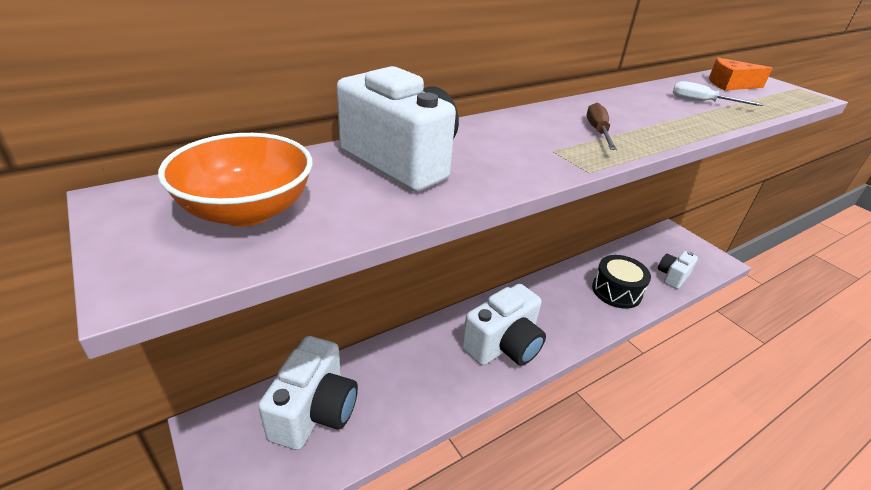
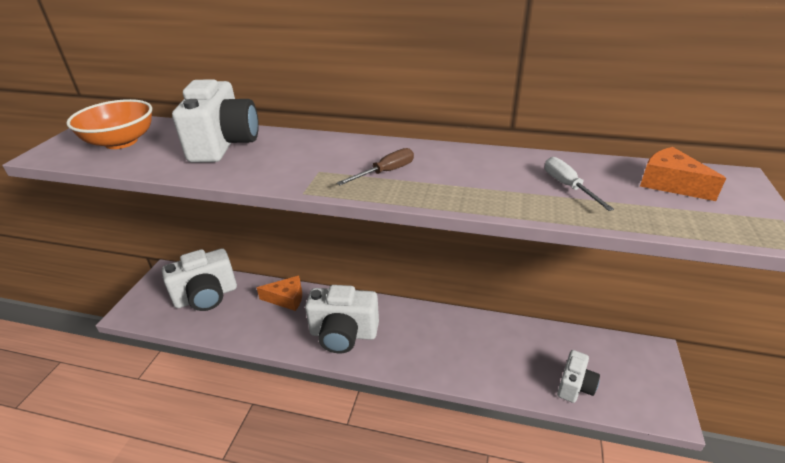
camera: 50 degrees right, 0 degrees up
black drum [592,255,651,309] -> none
white camera [658,251,698,289] -> white camera turned 120 degrees clockwise [557,350,600,403]
none -> orange cheese [256,276,302,311]

